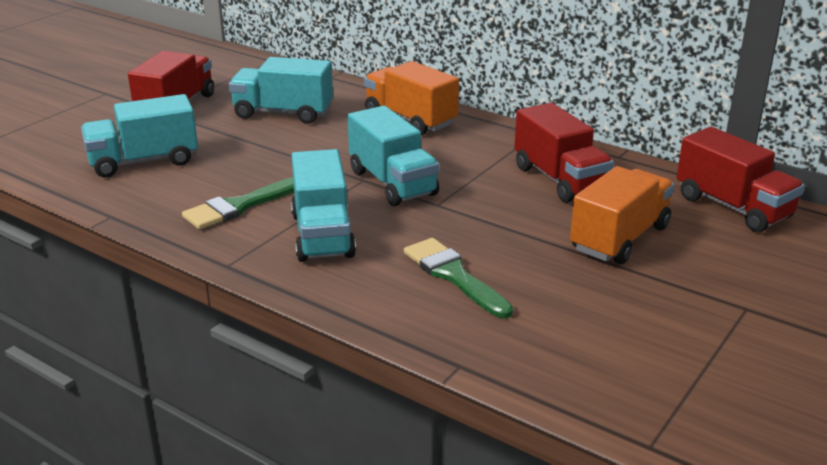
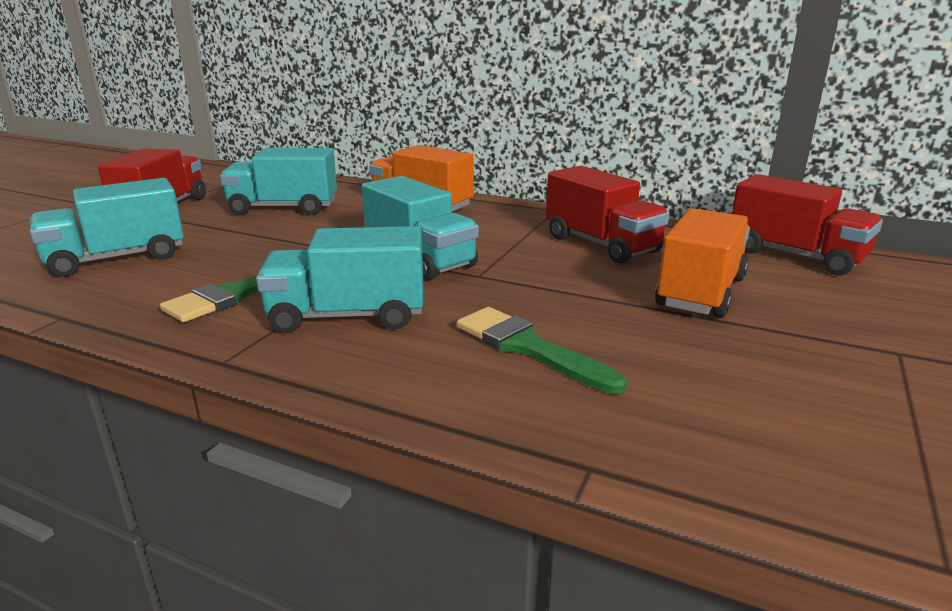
camera: 10 degrees left, 5 degrees down
turquoise truck [291,149,356,262] -> turquoise truck turned 105 degrees clockwise [256,226,423,333]

